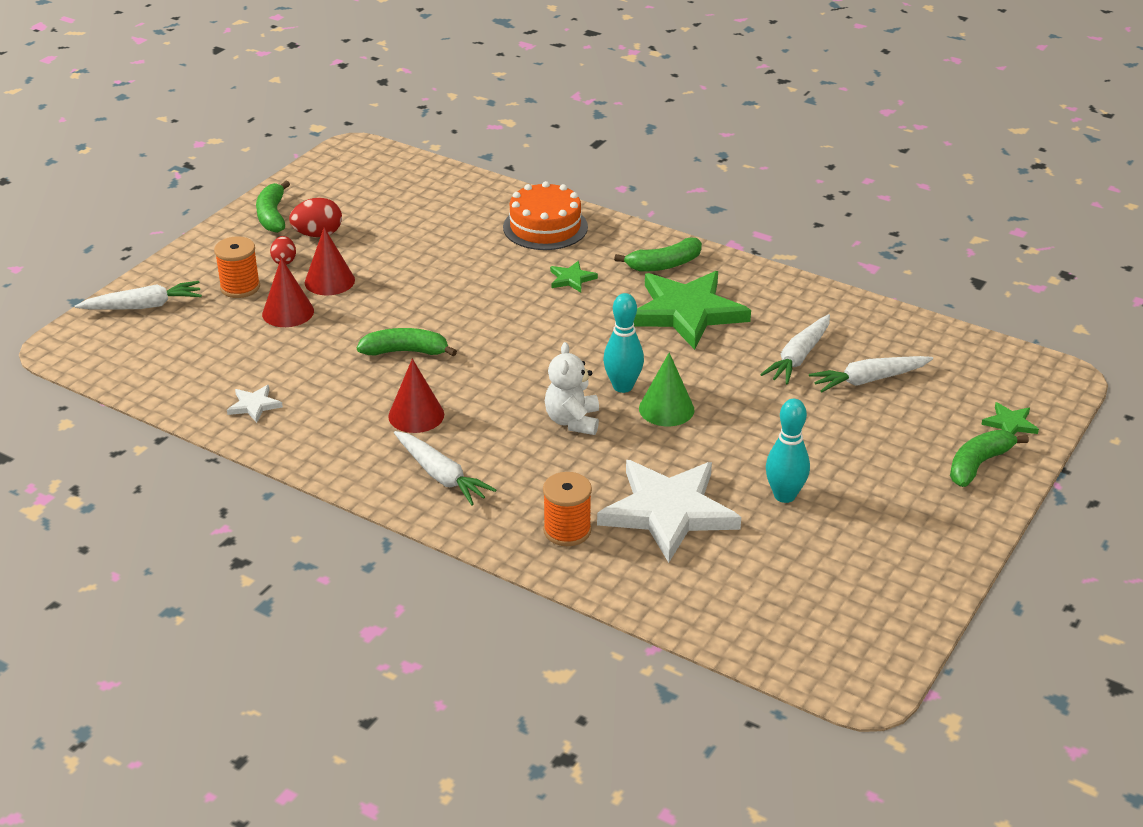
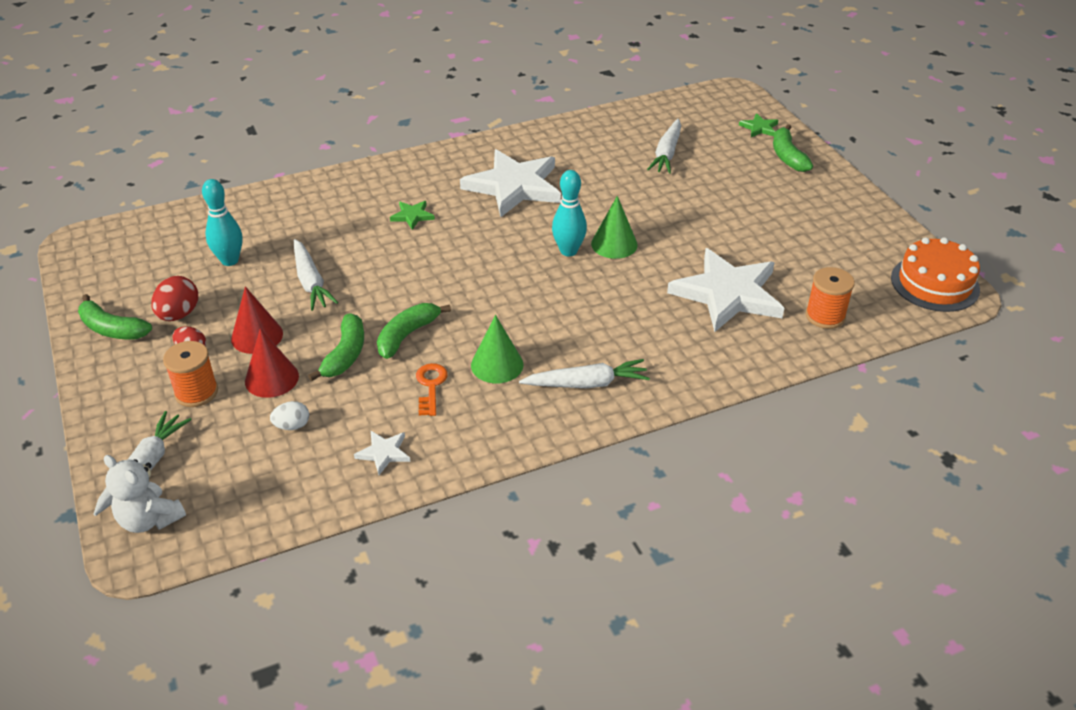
camera: 55 degrees left, 5 degrees up
red cone [388,359,444,433] -> green cone [471,315,523,383]
orange cake [503,181,588,250] -> orange cake moved to [891,237,980,312]
orange spool [543,472,592,546] -> orange spool moved to [806,267,855,329]
white teddy bear [545,342,599,435] -> white teddy bear moved to [104,455,186,533]
green banana [614,237,702,271] -> green banana moved to [308,313,364,381]
green star [634,271,751,350] -> white star [460,149,561,218]
white carrot [760,314,830,385] -> white carrot moved to [294,239,338,311]
turquoise bowling pin [766,399,810,503] -> turquoise bowling pin moved to [202,179,243,266]
none -> white egg [270,401,309,430]
none -> orange key [416,363,448,416]

